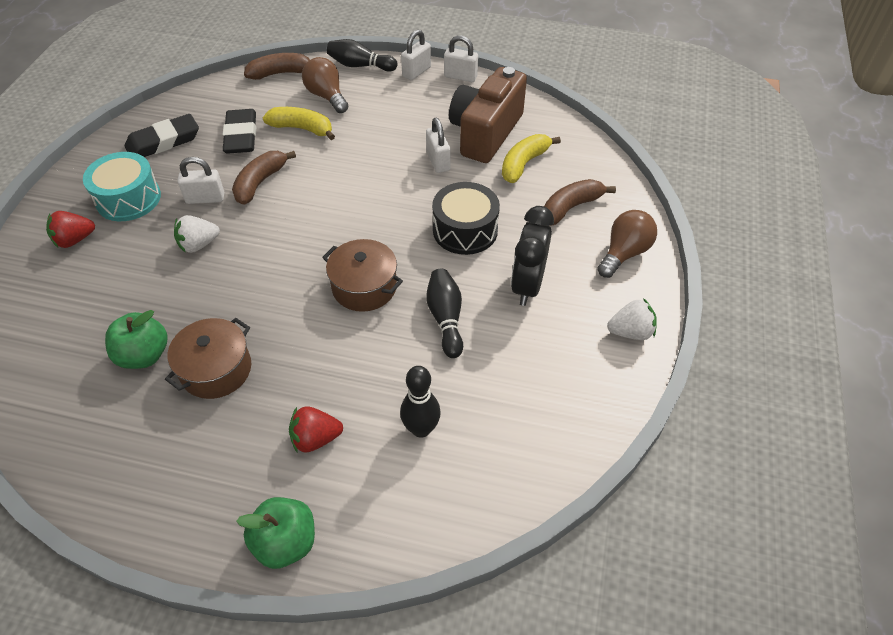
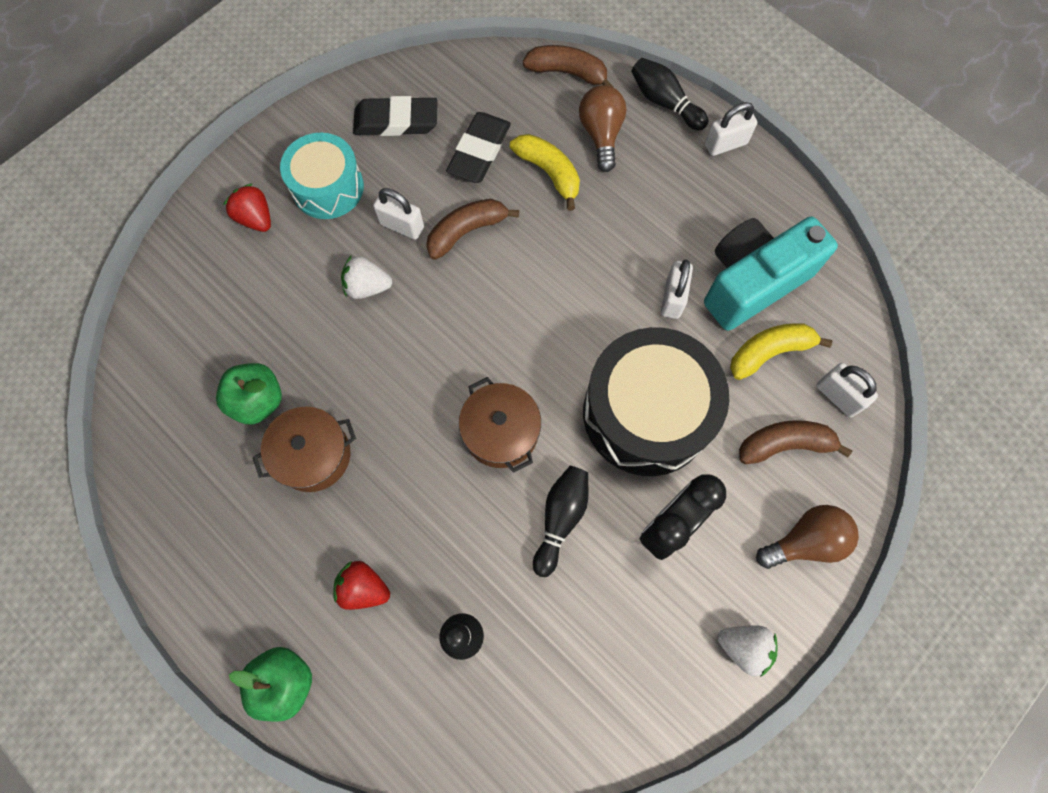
camera: 30 degrees right, 20 degrees up
red strawberry [46,211,95,248] -> red strawberry turned 45 degrees clockwise [223,183,271,232]
black drum [432,182,500,255] -> black drum [583,327,729,476], size x1.62
white padlock [444,35,478,82] -> white padlock moved to [816,363,878,417]
brown camera [449,67,527,163] -> turquoise camera [704,216,838,331]

